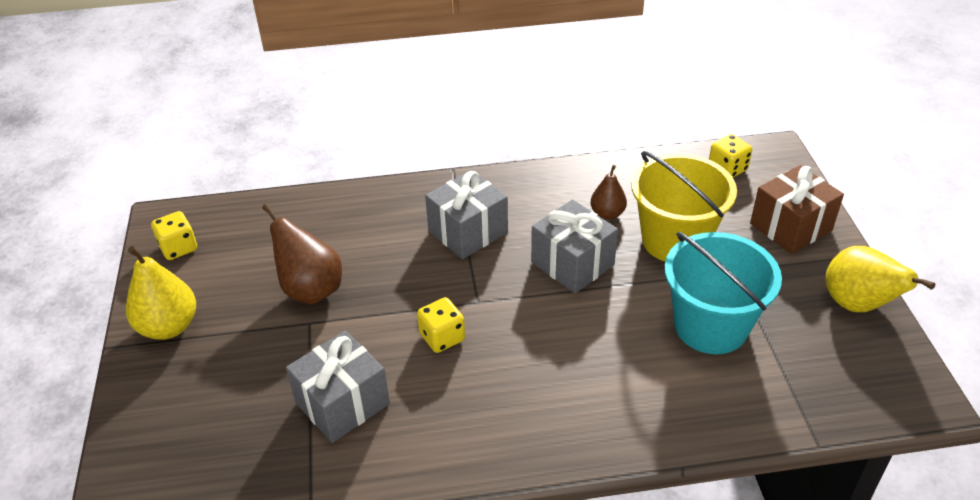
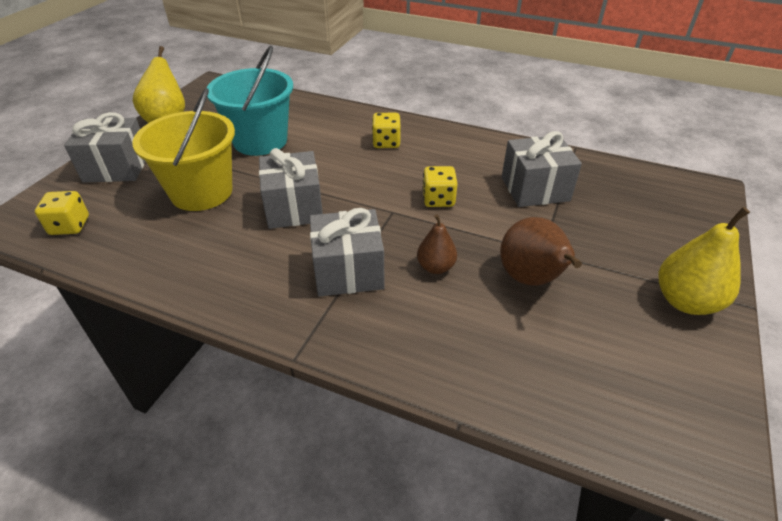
camera: 150 degrees left, 0 degrees up
yellow dice [151,211,197,260] -> yellow dice moved to [372,113,401,148]
brown pear [590,165,627,220] -> brown pear moved to [417,214,457,274]
brown gift [750,165,844,254] -> grey gift [64,112,146,183]

